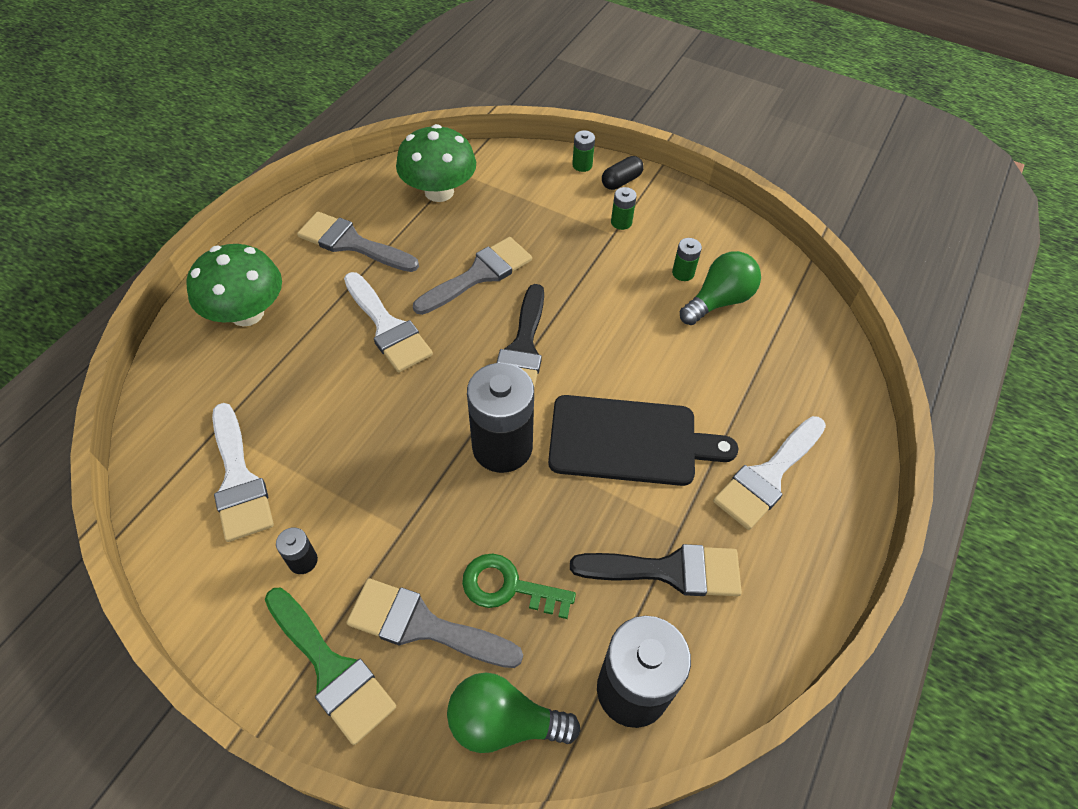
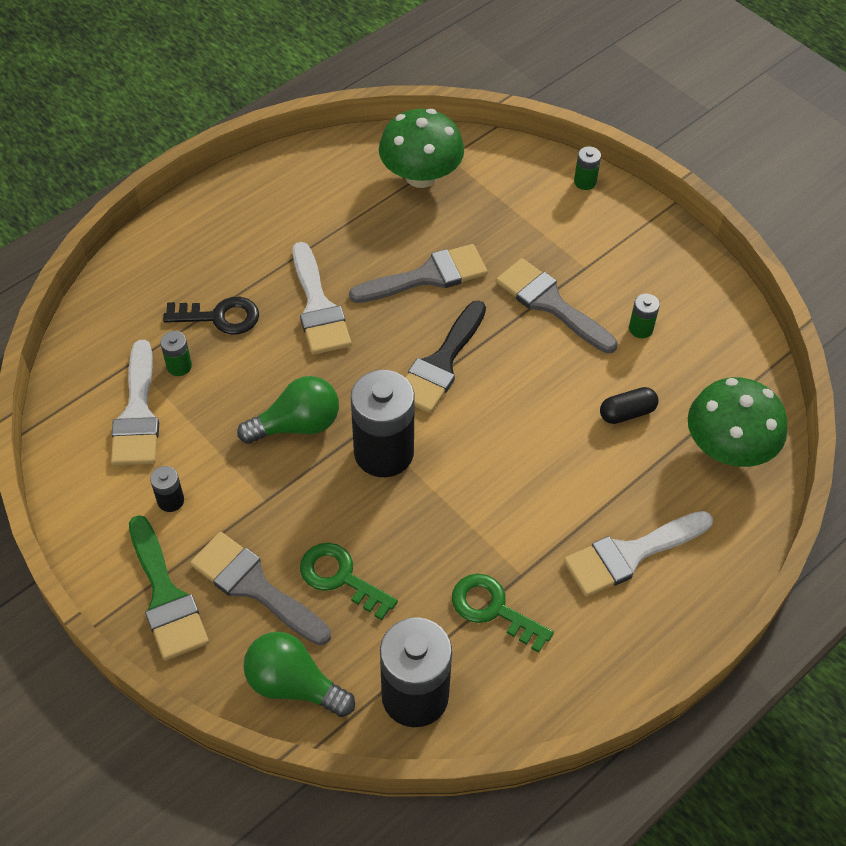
camera: 20 degrees right, 0 degrees up
green mushroom [186,244,282,326] -> green mushroom moved to [688,377,787,467]
grey brush [297,211,419,272] -> grey brush moved to [496,258,617,353]
black cutting board [548,395,738,486] -> none
black brush [570,544,742,596] -> green key [452,574,554,653]
black capsule [602,156,644,190] -> black capsule moved to [600,387,658,424]
green battery [611,187,637,230] -> green battery moved to [160,331,192,376]
green light bulb [680,251,761,325] -> green light bulb moved to [237,376,339,444]
none -> black key [163,297,259,335]

